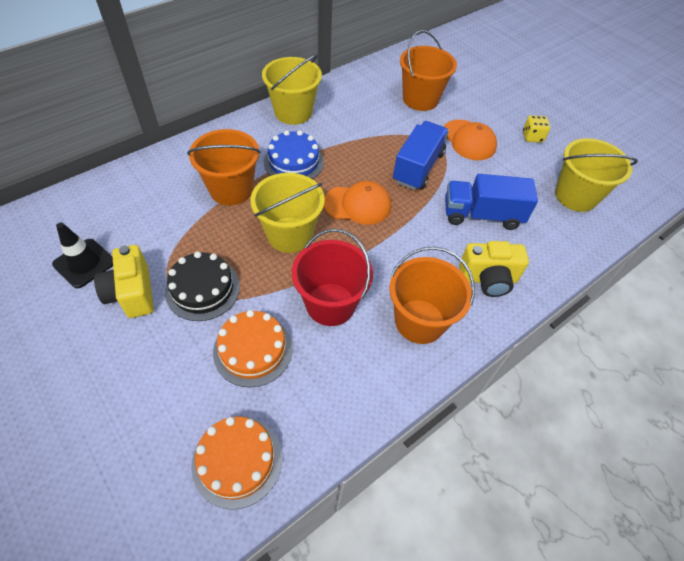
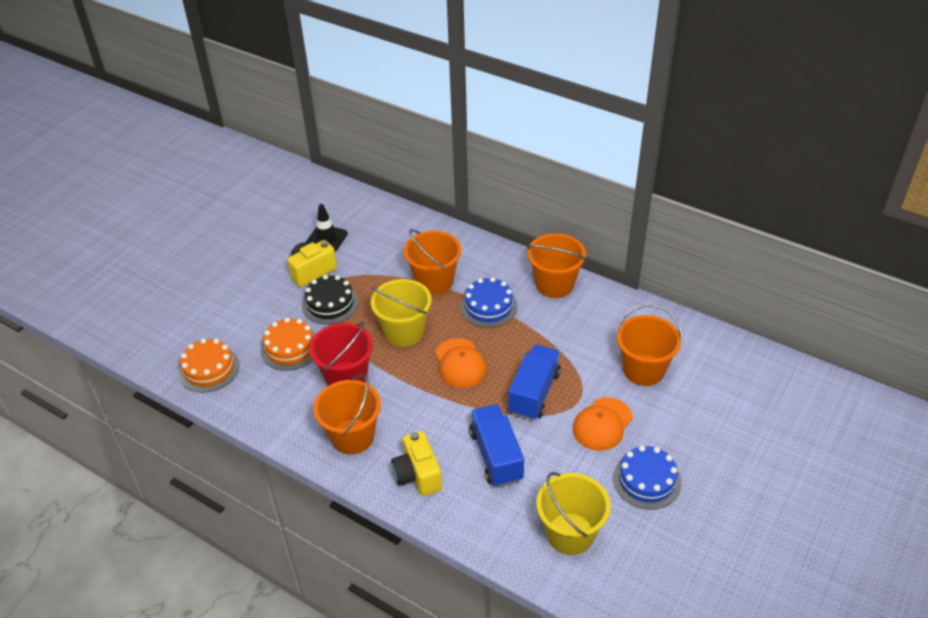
camera: 75 degrees right, 10 degrees down
yellow bucket [262,54,322,125] -> orange bucket [527,233,586,298]
blue truck [393,121,449,190] -> blue truck turned 75 degrees counterclockwise [508,345,561,420]
yellow dice [523,115,550,143] -> blue cake [613,445,681,510]

